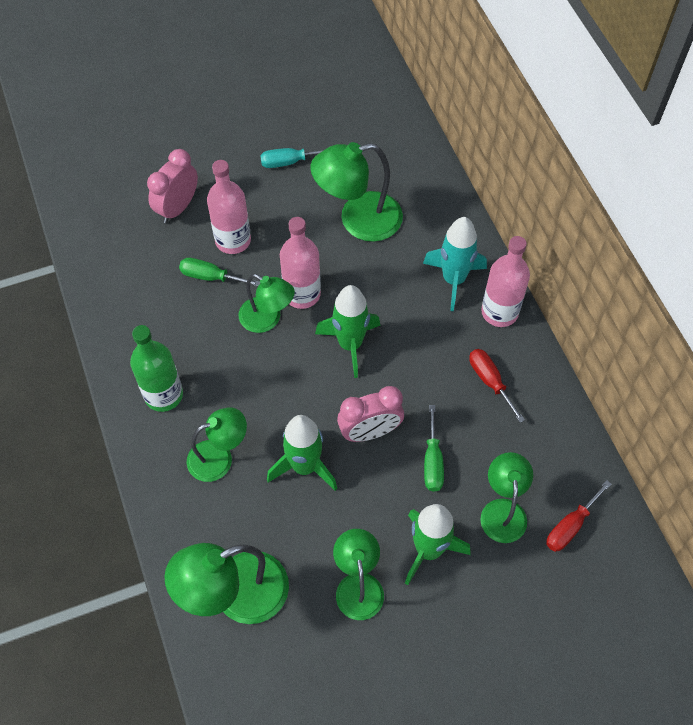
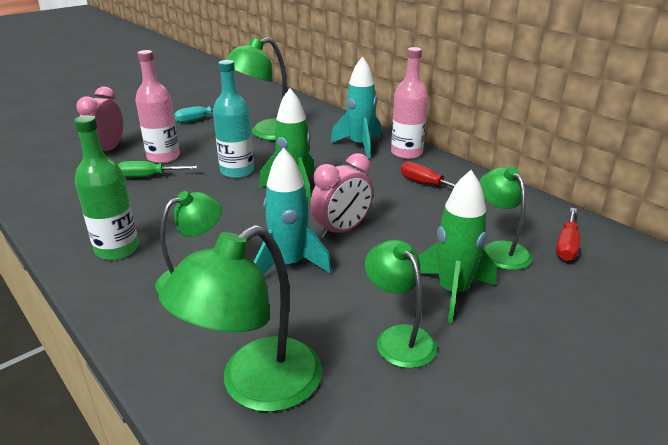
camera: 20 degrees left, 30 degrees down
green lamp [239,274,295,333] -> none
green rocket [267,415,338,491] -> turquoise rocket [254,147,332,274]
pink bottle [280,217,321,309] -> turquoise bottle [213,60,254,178]
green screwdriver [424,405,444,492] -> none

